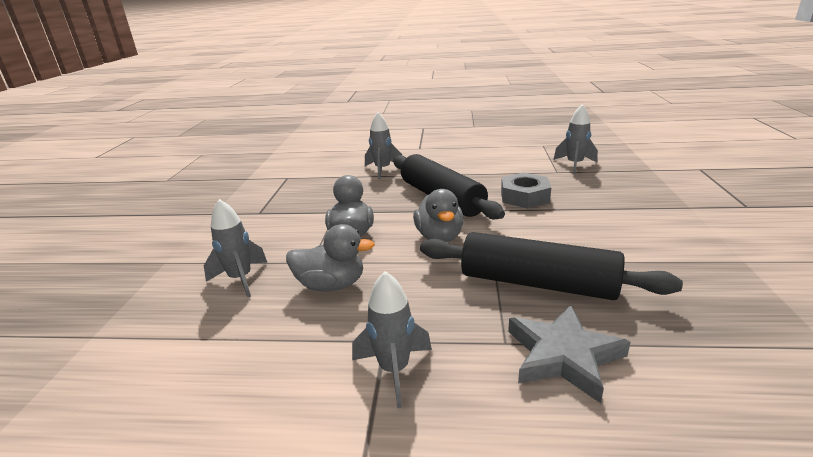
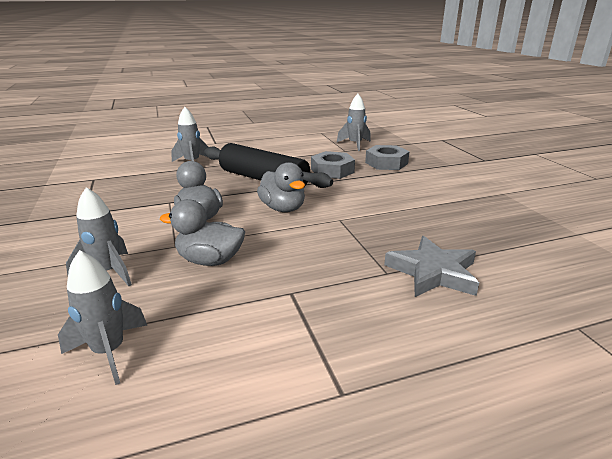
camera: 25 degrees left, 0 degrees up
grey duck [286,224,375,291] -> grey duck turned 150 degrees counterclockwise [160,199,245,266]
grey rocket [352,271,432,408] -> grey rocket moved to [58,250,147,385]
black rolling pin [420,232,683,300] -> none
none -> grey nut [365,145,409,170]

